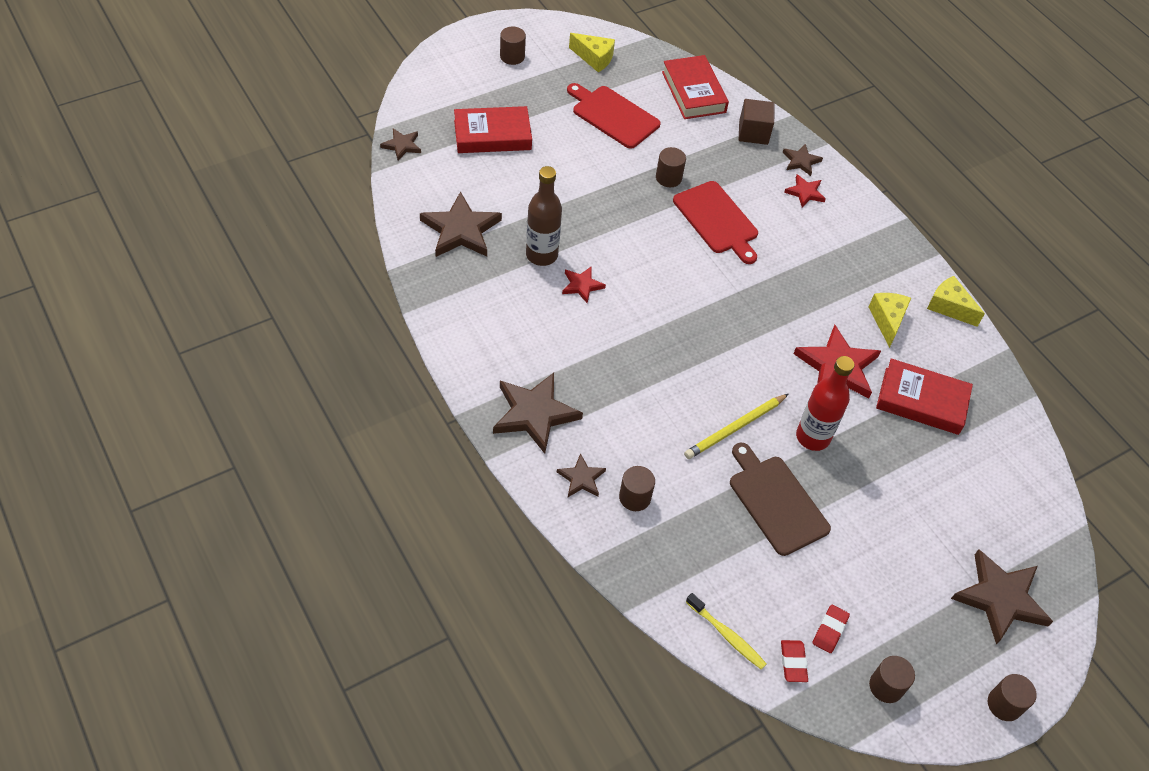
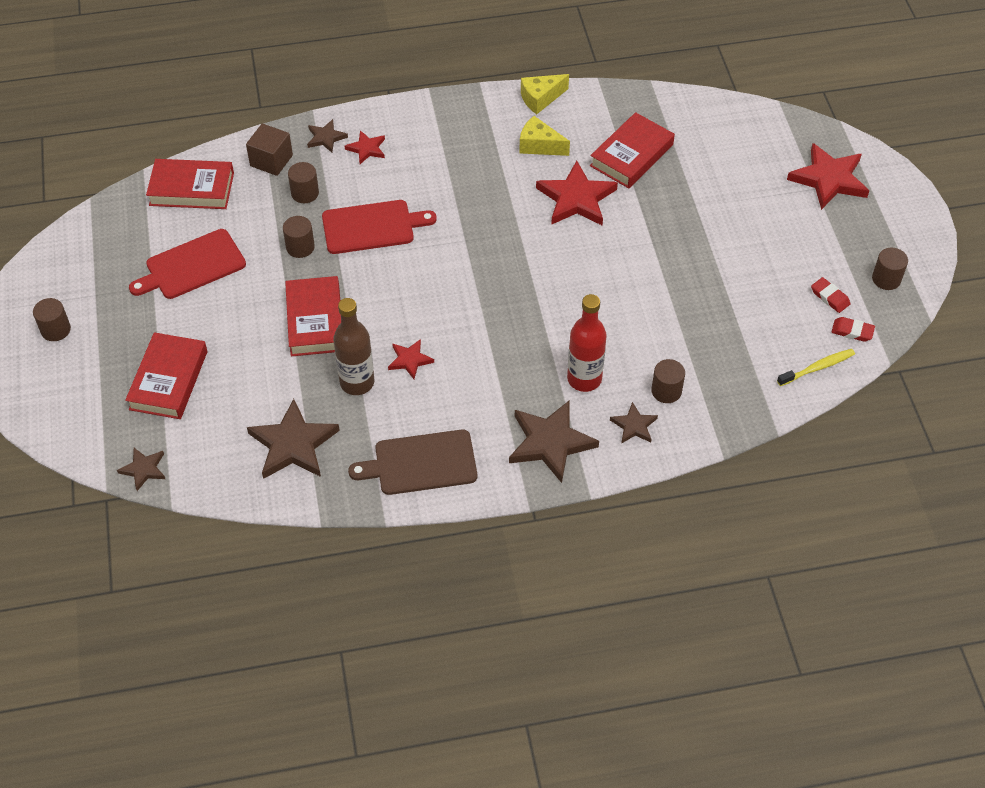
camera: 65 degrees left, 0 degrees up
yellow cheese [569,33,615,72] -> none
yellow pencil [684,394,788,459] -> none
brown cutting board [730,443,831,556] -> brown cutting board moved to [348,430,477,495]
red bottle [796,356,854,451] -> red bottle moved to [567,294,607,392]
brown star [951,549,1053,645] -> red star [787,143,869,210]
brown cylinder [988,674,1037,721] -> brown cylinder moved to [288,162,319,203]
none -> red book [285,276,341,356]

